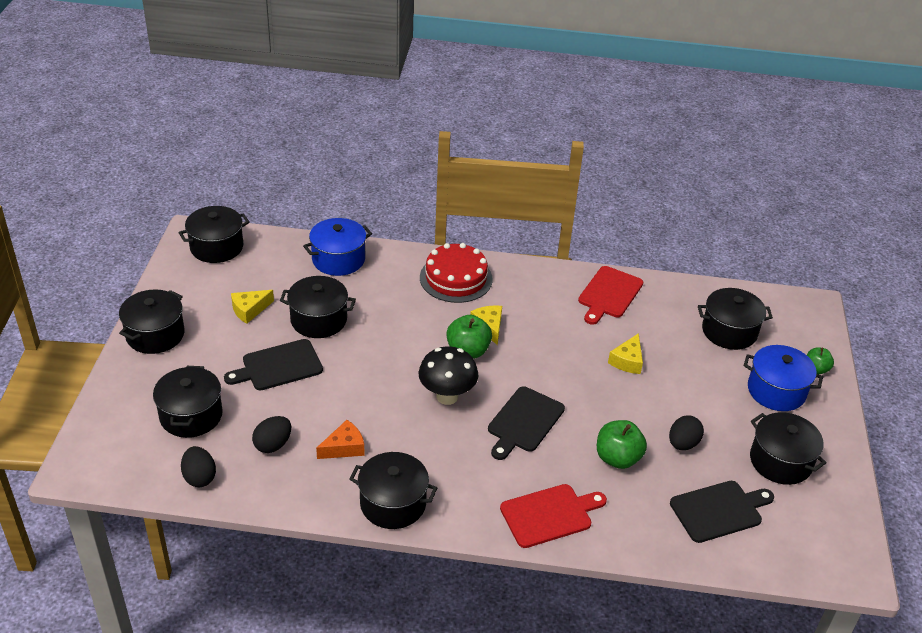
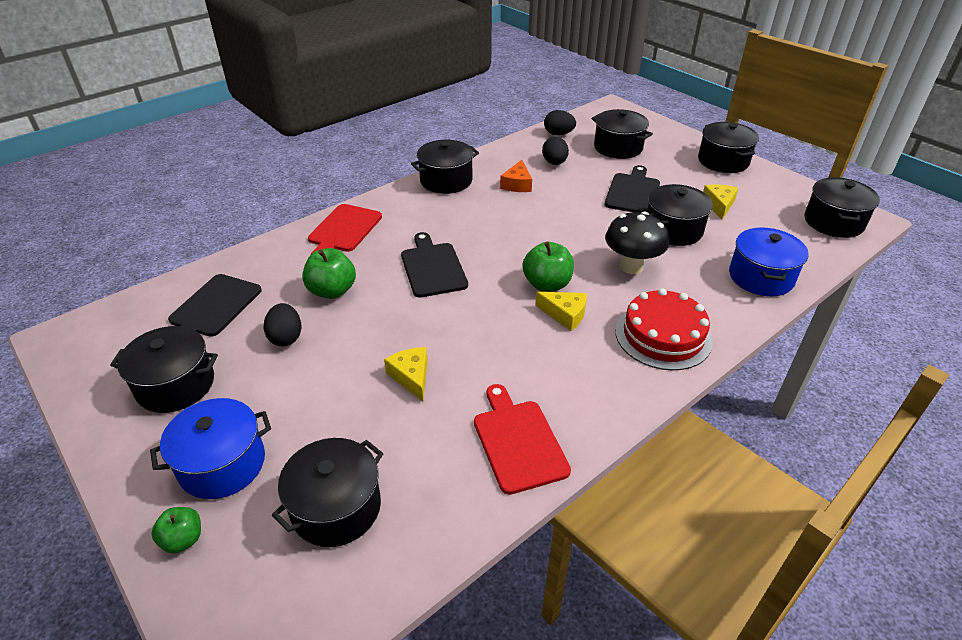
camera: 135 degrees right, 0 degrees up
black mushroom [419,346,478,405] -> black mushroom moved to [605,212,669,274]

